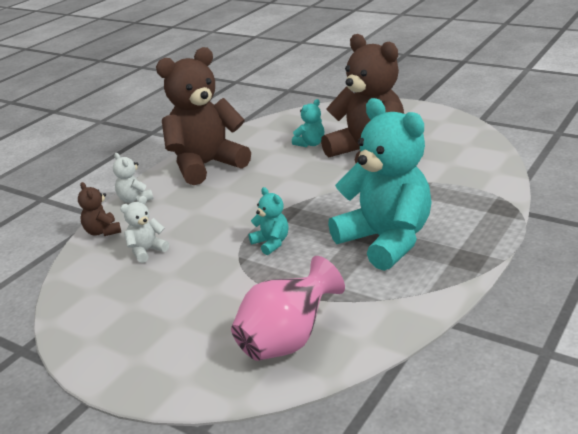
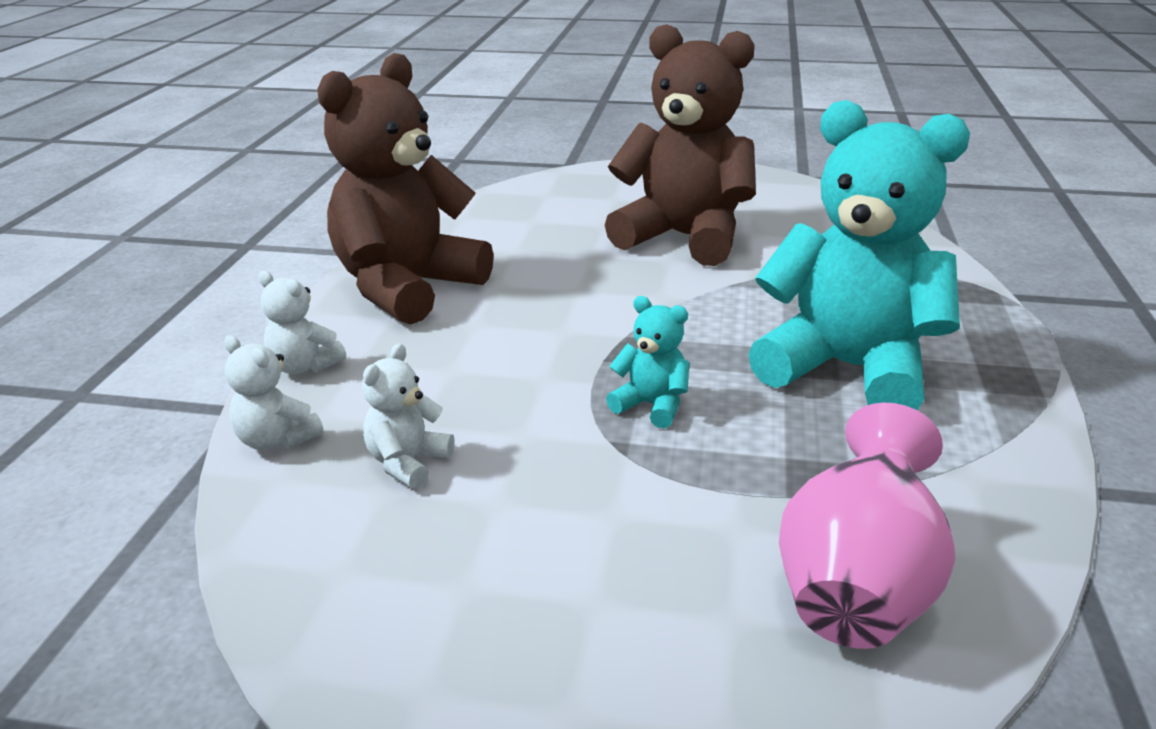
camera: 25 degrees left, 0 degrees up
brown teddy bear [78,182,121,236] -> white teddy bear [224,335,324,450]
turquoise teddy bear [292,99,324,147] -> none

